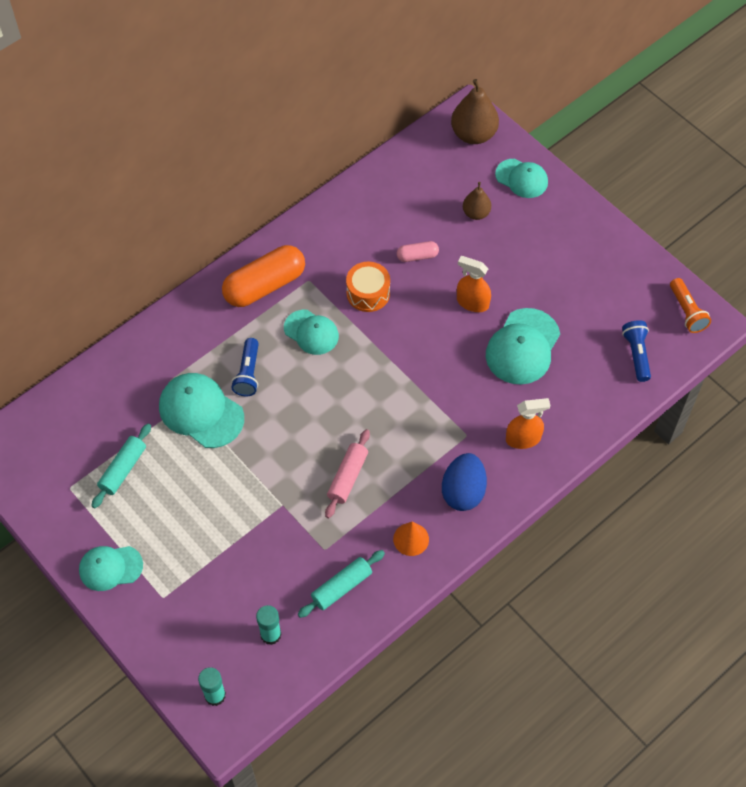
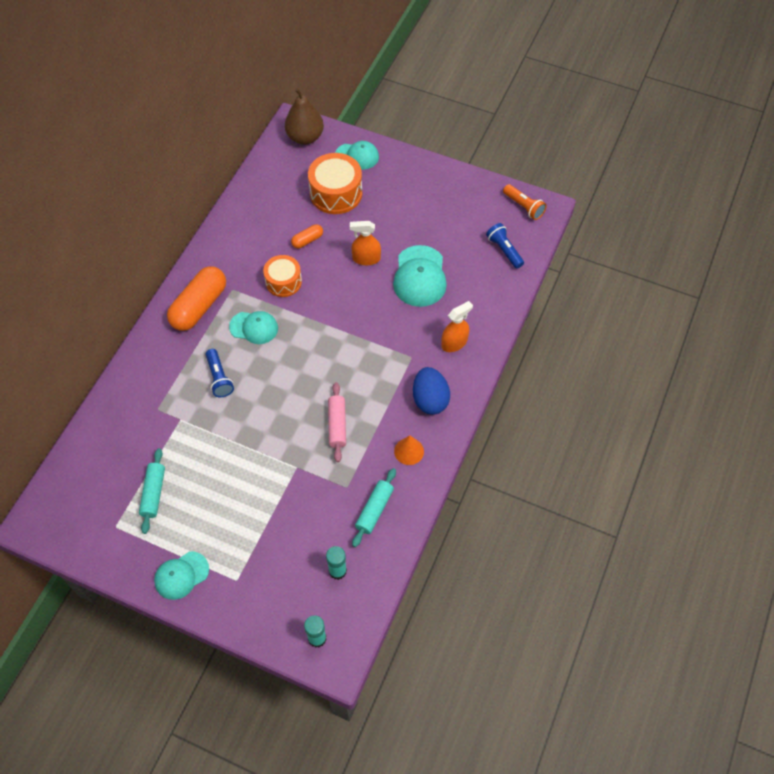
camera: 25 degrees left, 0 degrees up
turquoise cap [159,373,244,448] -> none
pink capsule [397,241,439,262] -> orange capsule [291,224,323,248]
brown pear [463,182,491,220] -> orange drum [308,153,362,214]

